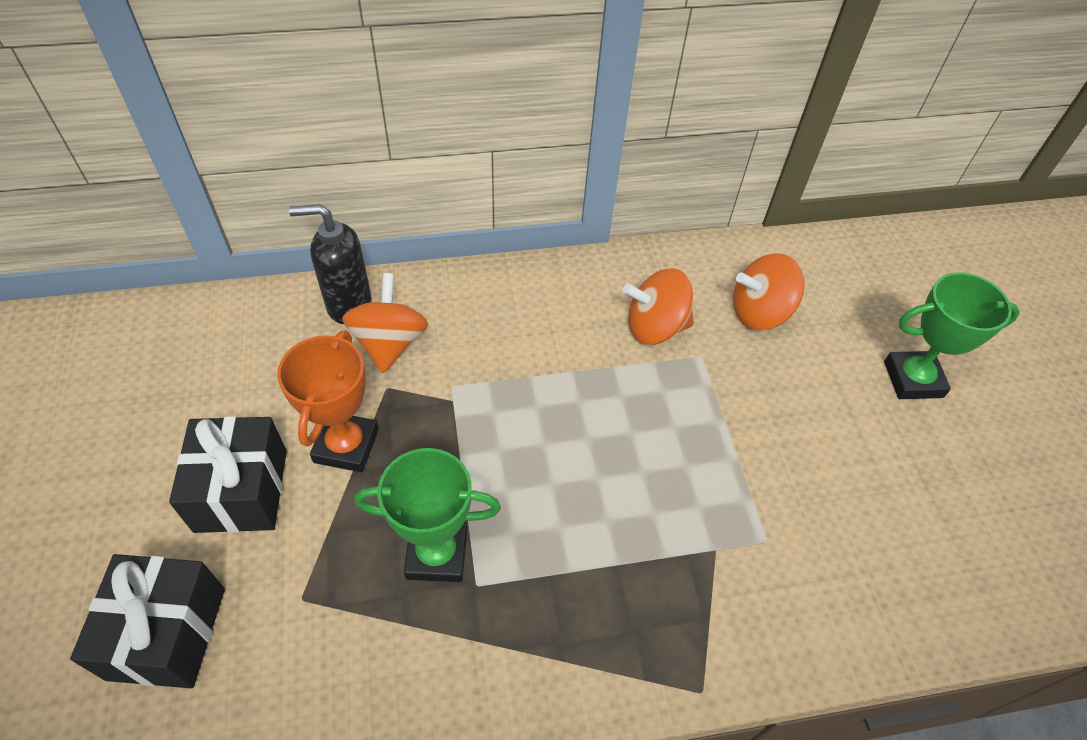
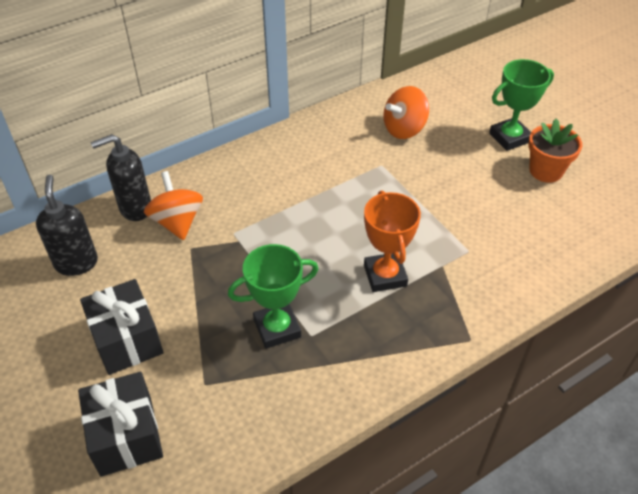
camera: 20 degrees left, 5 degrees down
orange trophy [277,331,379,472] -> orange trophy moved to [364,190,421,292]
orange spinning top [623,268,694,345] -> none
none -> black soap dispenser [36,175,98,276]
none -> orange flower pot [528,118,582,183]

